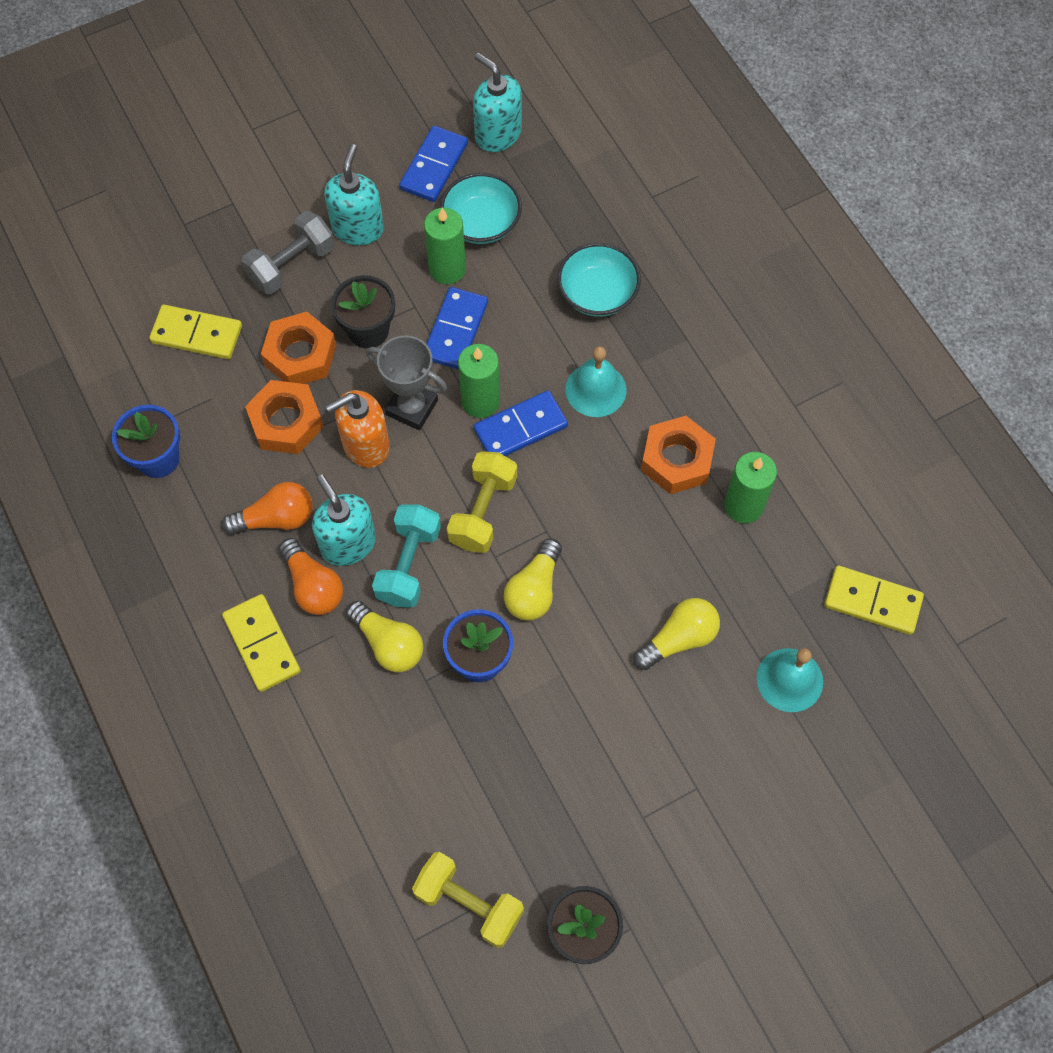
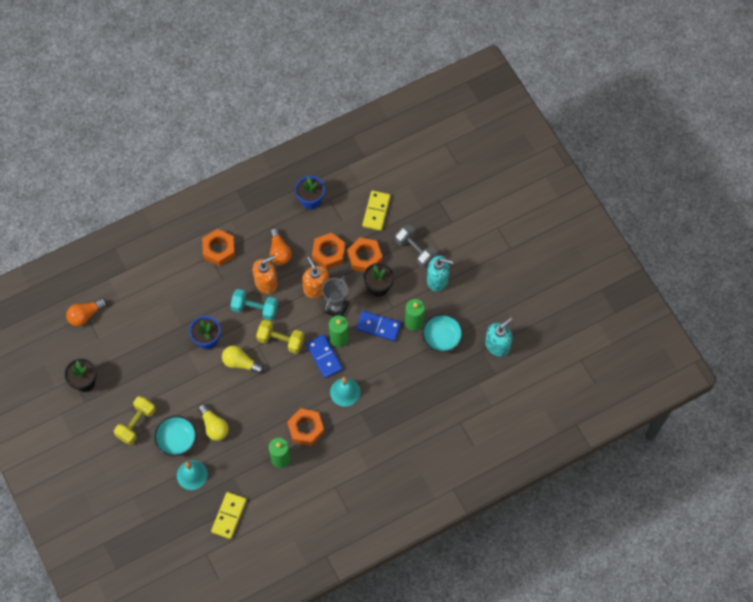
camera: 90 degrees right, 0 degrees up
yellow domino [222,594,301,692] -> orange nut [202,229,235,266]
orange light bulb [279,538,343,615] -> orange light bulb moved to [66,298,107,326]
turquoise soap dispenser [312,475,376,566] -> orange soap dispenser [253,255,278,294]
yellow light bulb [346,601,424,672] -> none
blue domino [399,126,468,202] -> none
yellow dumbbell [412,852,524,948] -> yellow dumbbell moved to [114,396,156,445]
turquoise bowl [557,243,641,317] -> turquoise bowl moved to [154,416,197,456]

